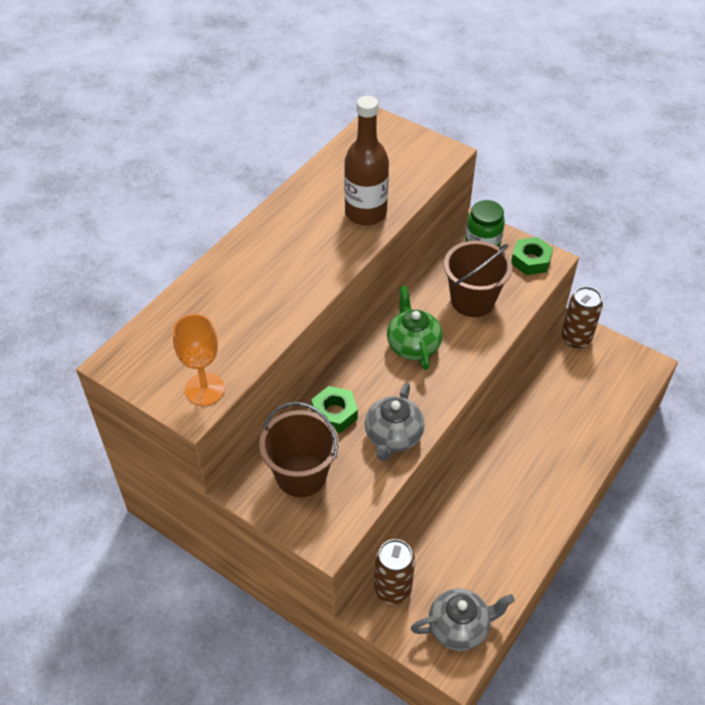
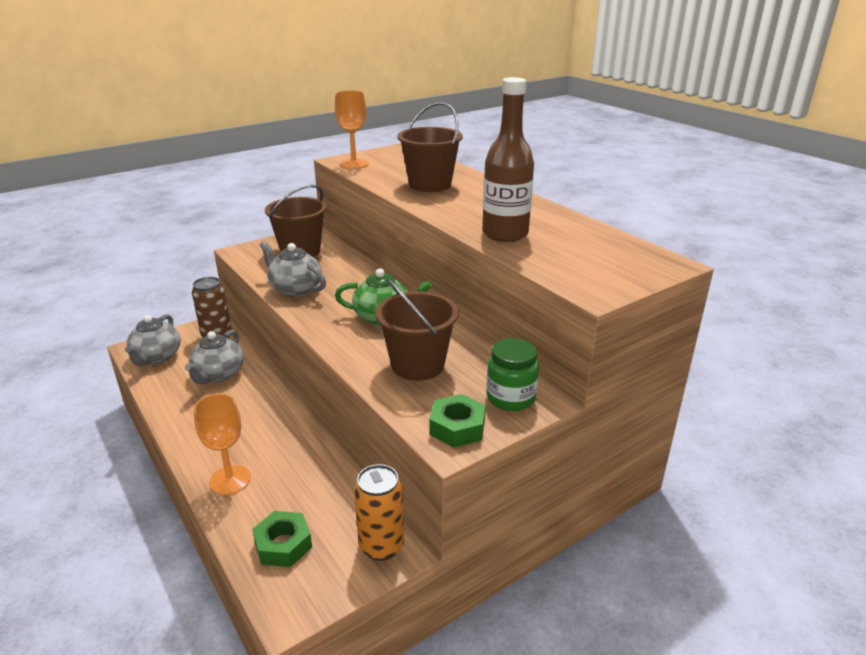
camera: 110 degrees right, 20 degrees down
green nut [311,386,358,433] -> green nut moved to [252,511,312,567]
brown can [561,287,603,348] -> orange can [354,464,404,561]
none -> grey teapot [185,330,244,384]
none -> orange goblet [194,394,251,495]
none -> brown bucket [397,102,463,192]

